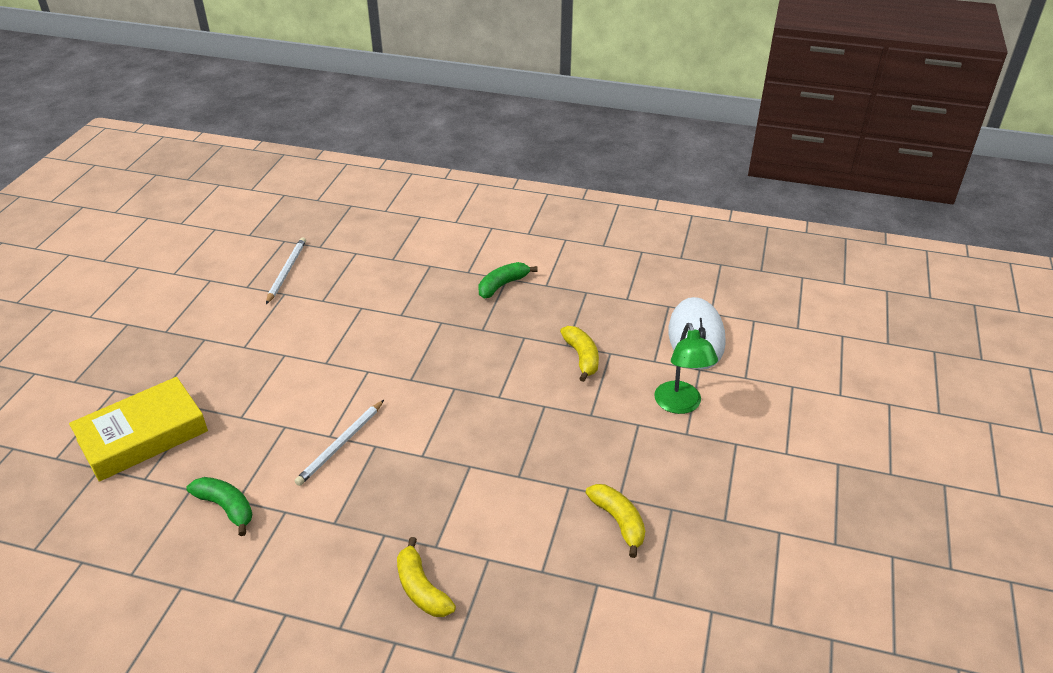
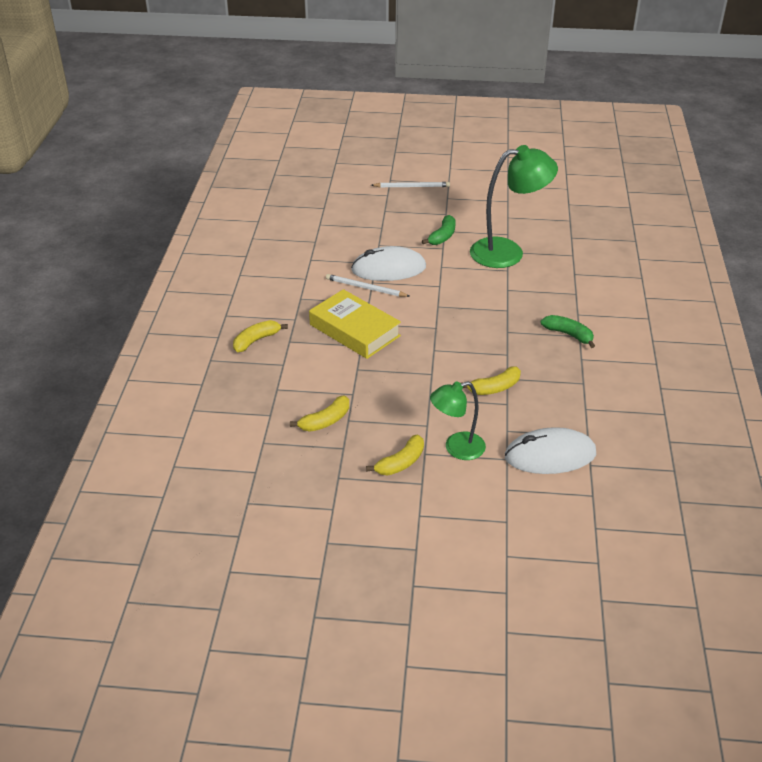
camera: 80 degrees right, 0 degrees up
yellow book [69,377,208,482] -> yellow book moved to [309,289,401,359]
green banana [186,477,252,536] -> green banana moved to [422,215,456,245]
white pencil [266,237,306,304] -> white pencil moved to [371,182,450,188]
none -> white mouse [351,246,426,281]
none -> yellow banana [366,434,424,476]
none -> green lamp [470,145,558,268]

